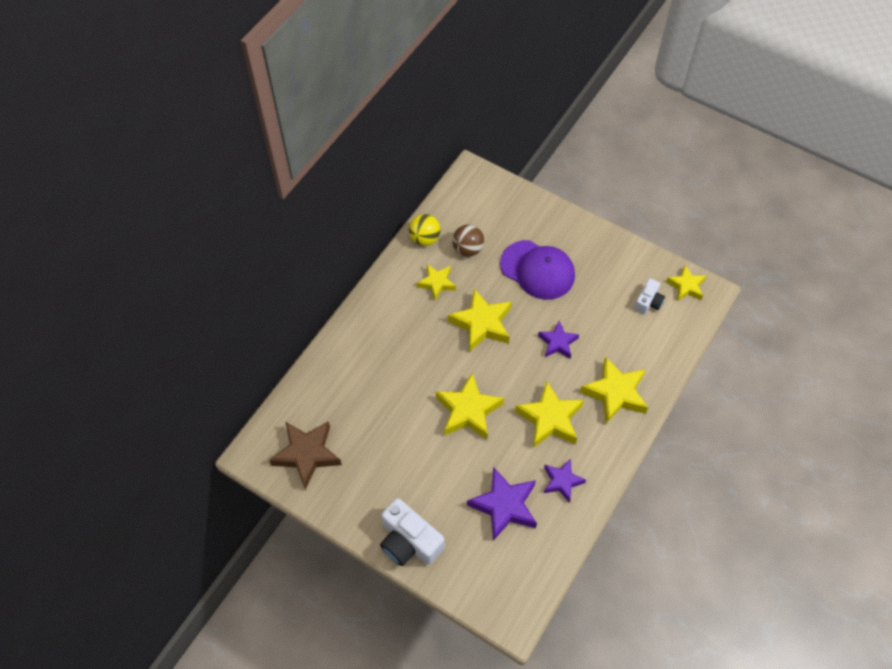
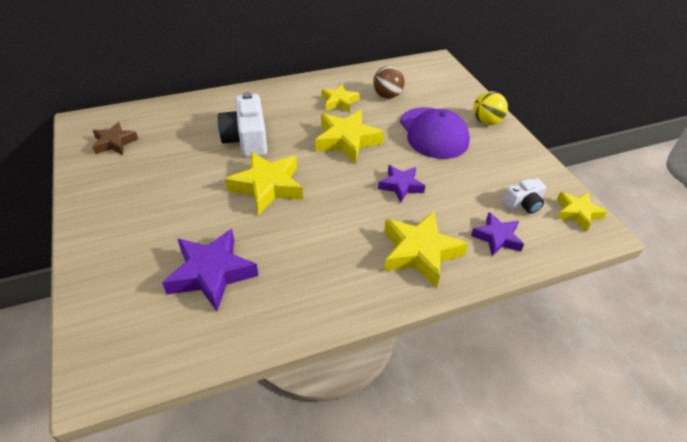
camera: 35 degrees right, 15 degrees down
brown star [269,421,342,489] -> brown star [92,122,138,155], size x0.61
white camera [380,498,444,566] -> white camera moved to [217,92,267,157]
yellow ball [409,214,441,246] -> yellow ball moved to [473,91,508,125]
yellow star [515,380,584,448] -> none
purple star [544,458,586,502] -> purple star moved to [471,212,524,256]

